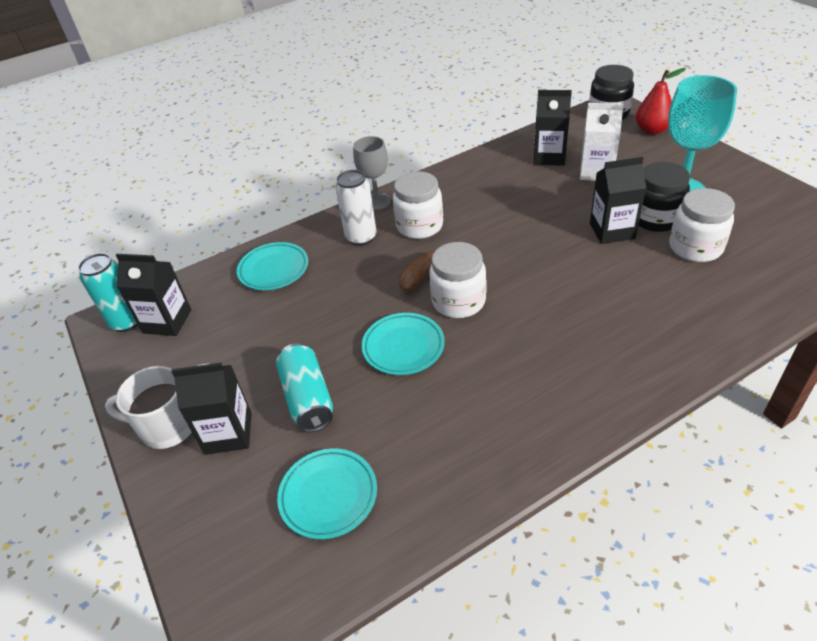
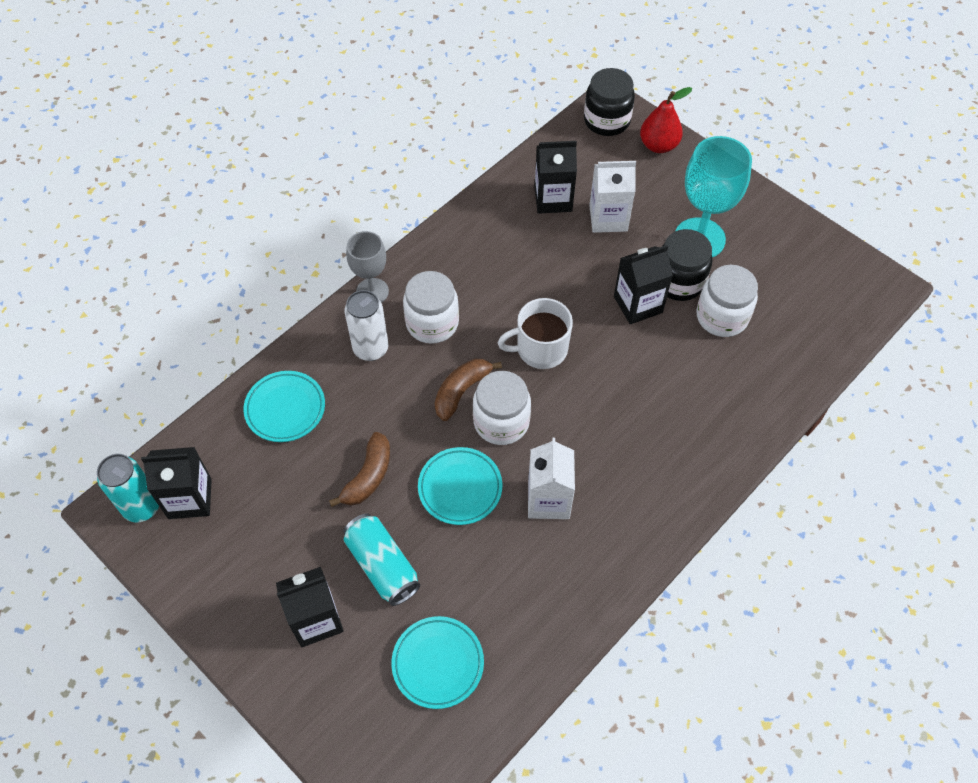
camera: 20 degrees left, 15 degrees up
white mug [105,366,192,449] -> white mug moved to [498,298,573,369]
none -> brown banana [329,432,390,507]
none -> white carton [528,438,575,519]

